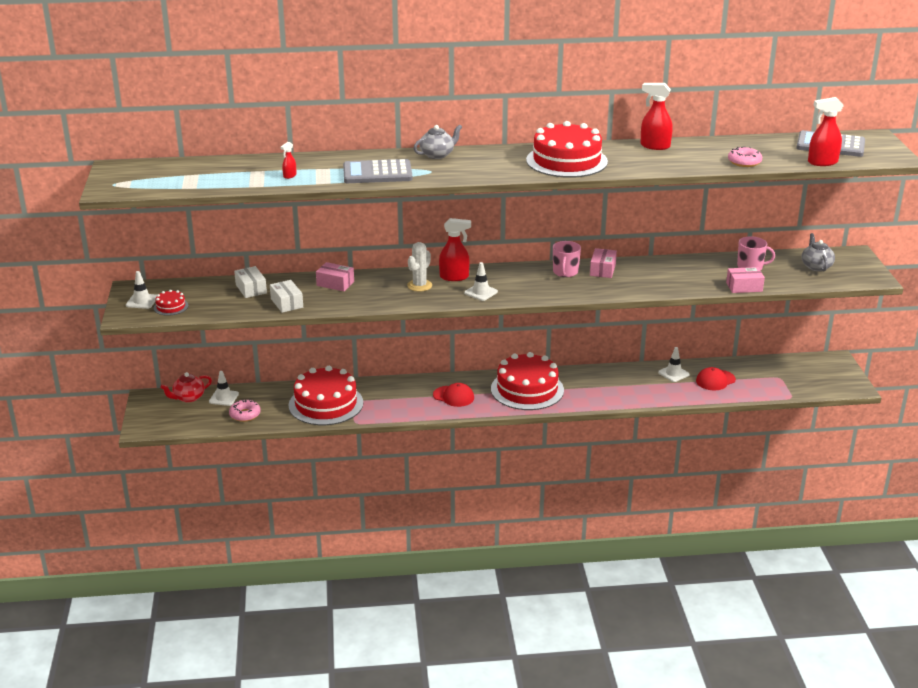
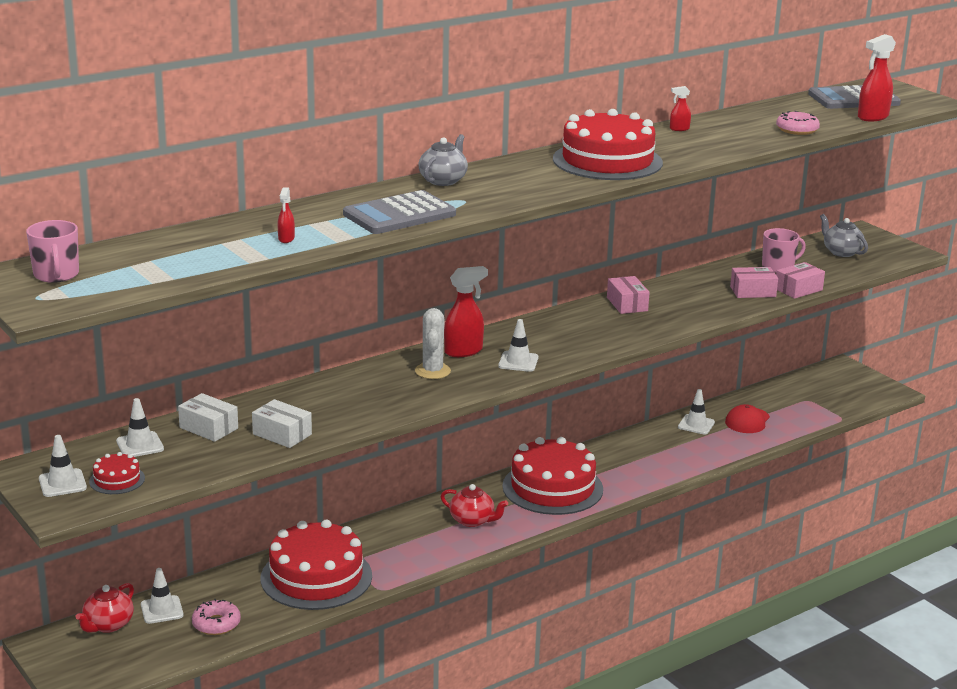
camera: 30 degrees left, 5 degrees down
pink box [316,262,354,291] -> pink box moved to [730,267,778,298]
red cap [433,383,474,407] -> red teapot [440,484,508,527]
pink mug [553,241,581,277] -> pink mug moved to [26,220,79,283]
red spray bottle [640,83,673,150] -> red spray bottle [670,86,691,131], size x0.51
none -> white traffic cone [116,398,164,457]

